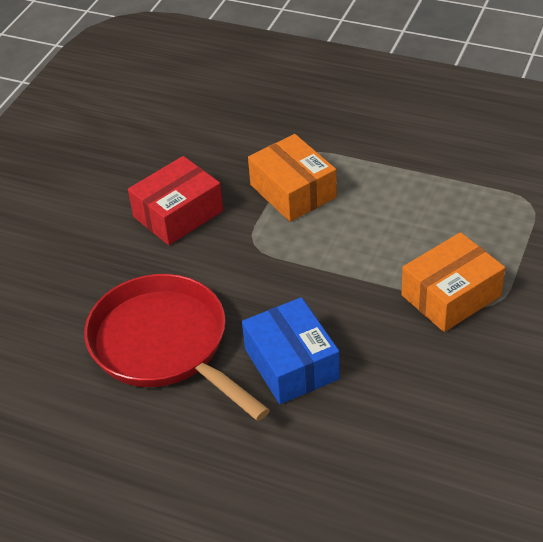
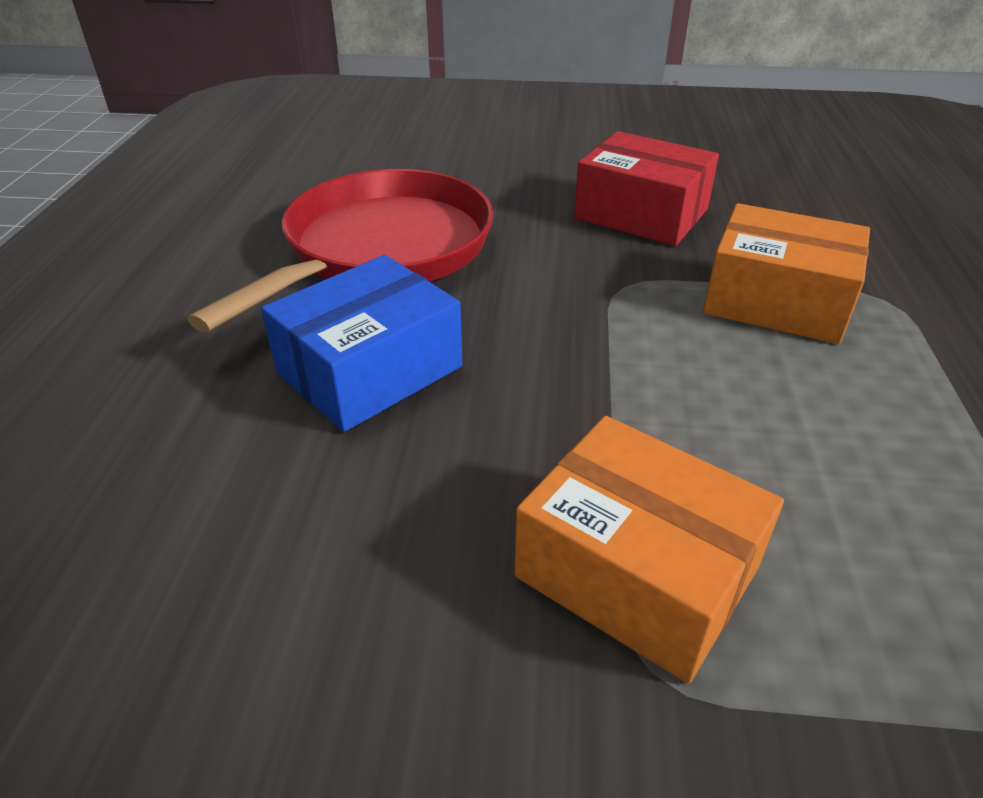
camera: 70 degrees right, 5 degrees down
orange box [248,134,337,222] -> orange box turned 75 degrees clockwise [703,203,870,344]

